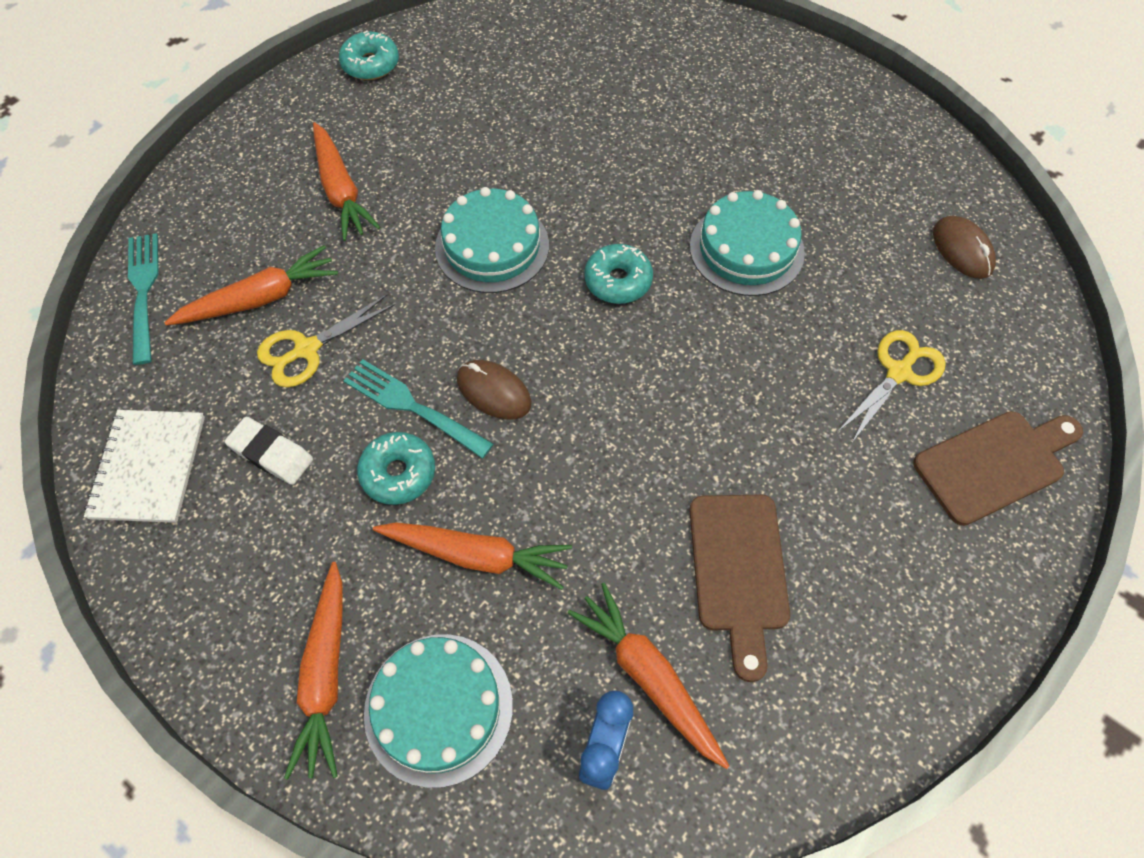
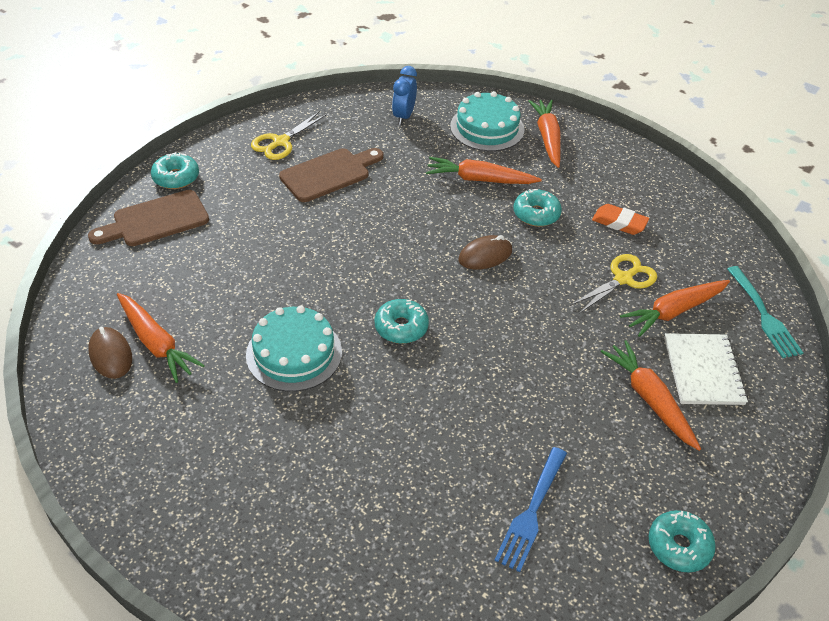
camera: 175 degrees right, 15 degrees down
white notebook [84,410,205,523] -> white notebook moved to [664,333,748,405]
white eraser [225,417,313,485] -> orange eraser [592,204,649,235]
turquoise fork [343,359,494,459] -> none
turquoise cake [435,187,549,293] -> none
brown mouse [457,360,531,420] -> brown mouse turned 60 degrees counterclockwise [458,235,512,269]
orange carrot [568,583,729,769] -> orange carrot moved to [117,293,205,383]
brown cutting board [689,494,790,682] -> brown cutting board turned 60 degrees clockwise [279,148,383,202]
yellow scissors [838,330,946,442] -> yellow scissors moved to [251,112,327,160]
none -> turquoise donut [151,152,199,189]
none -> blue fork [494,447,567,572]

